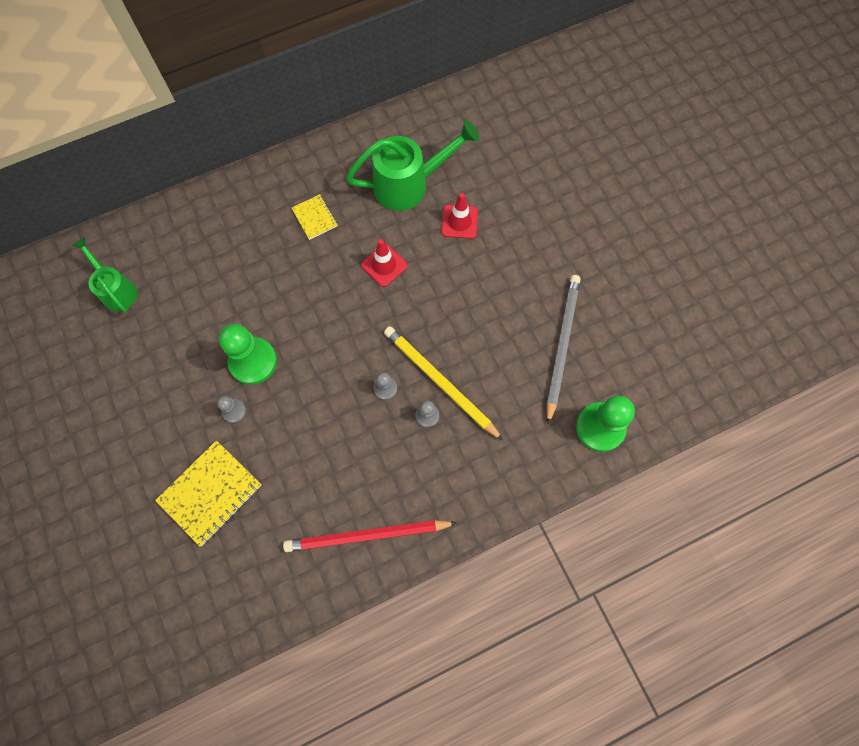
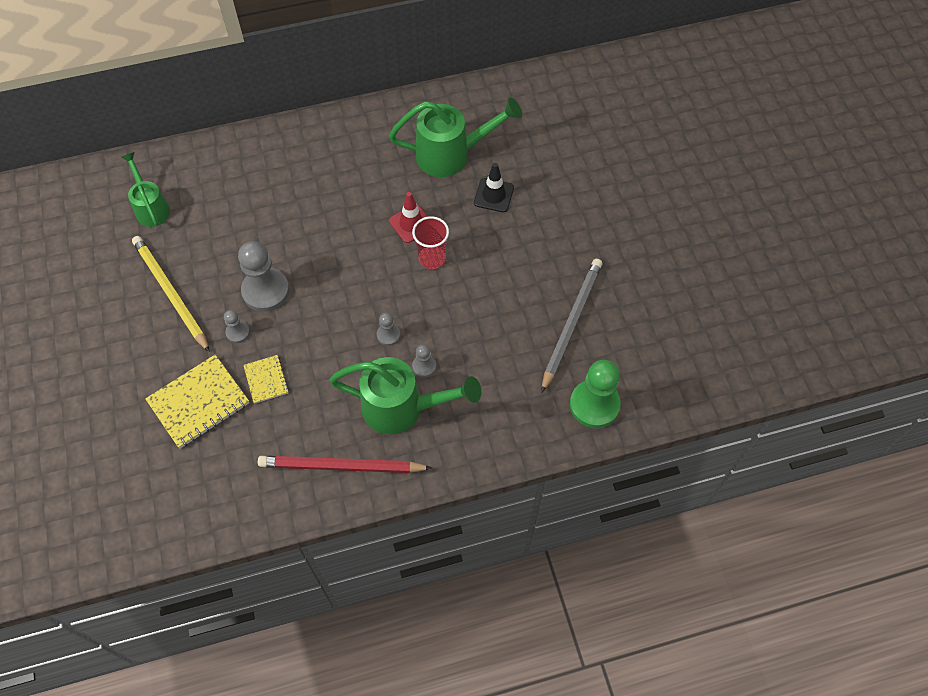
camera: 10 degrees right, 10 degrees down
green pawn [219,324,277,385] -> grey pawn [238,241,289,312]
yellow notebook [291,194,337,240] -> yellow notebook moved to [243,355,289,404]
yellow pencil [384,326,503,441] -> yellow pencil moved to [132,236,210,352]
red traffic cone [441,193,478,239] -> black traffic cone [474,163,514,212]
none -> green watering can [329,357,481,434]
none -> red cup [412,216,449,269]

